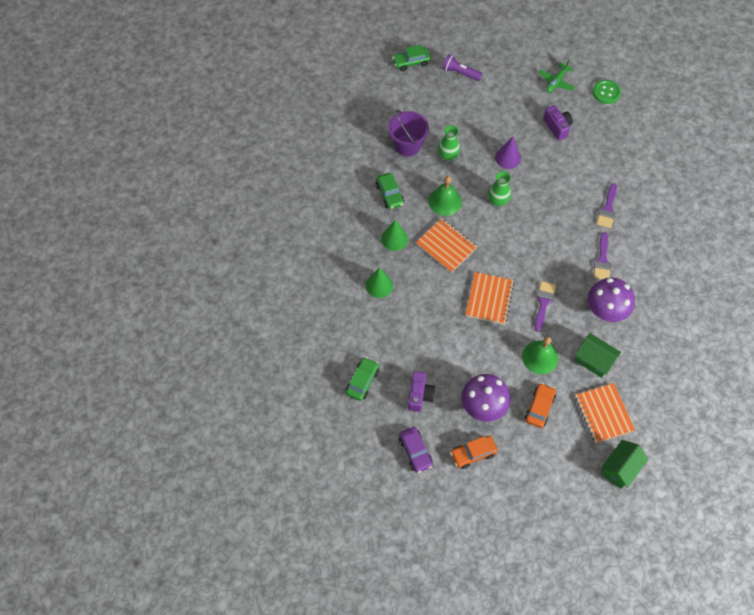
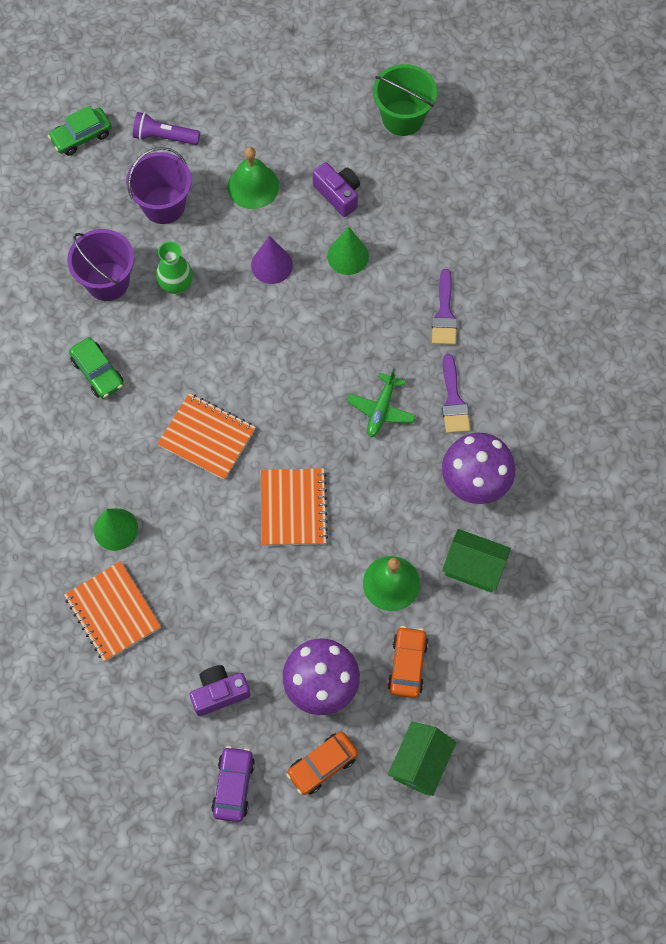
camera: 15 degrees left, 5 degrees up
green car [346,357,379,401] -> none
green cone [381,219,408,251] -> green cone moved to [327,226,369,275]
purple car [399,427,433,473] -> purple car turned 135 degrees counterclockwise [211,746,255,822]
purple camera [408,371,435,412] -> purple camera turned 105 degrees counterclockwise [189,665,251,716]
green bell [428,176,462,216] -> green bell moved to [228,147,279,209]
green vase [488,171,511,207] -> none
purple brush [535,281,556,332] -> none
green plane [538,60,575,93] -> green plane moved to [347,368,416,437]
orange notebook [575,383,635,443] -> orange notebook moved to [64,561,161,662]
green button [593,80,621,104] -> green bucket [373,64,437,136]
green house [601,440,648,489] -> green house moved to [388,722,456,796]
none -> purple bucket [126,147,192,224]

